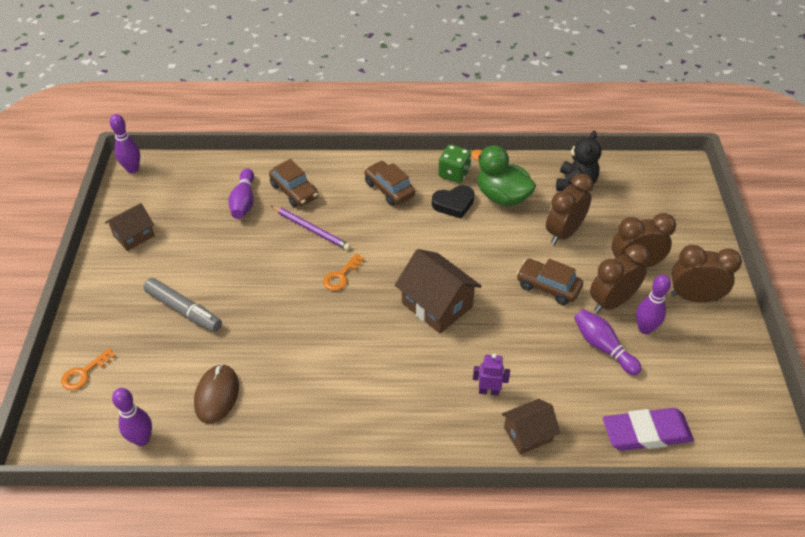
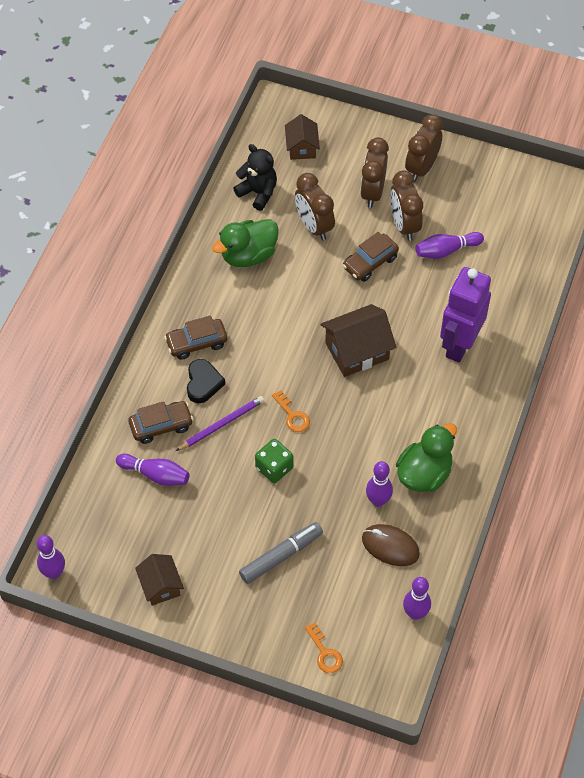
camera: 70 degrees left, 10 degrees up
black heart [432,185,475,219] -> black heart moved to [187,359,225,403]
green dice [438,144,471,183] -> green dice moved to [255,439,294,483]
purple robot [473,353,510,396] -> purple robot [440,267,491,362], size x2.33
brown house [502,399,560,455] -> brown house moved to [285,114,320,160]
purple eraser [603,408,694,451] -> none
purple bowling pin [636,274,671,334] -> purple bowling pin moved to [366,461,393,507]
none -> green duck [396,423,457,492]

